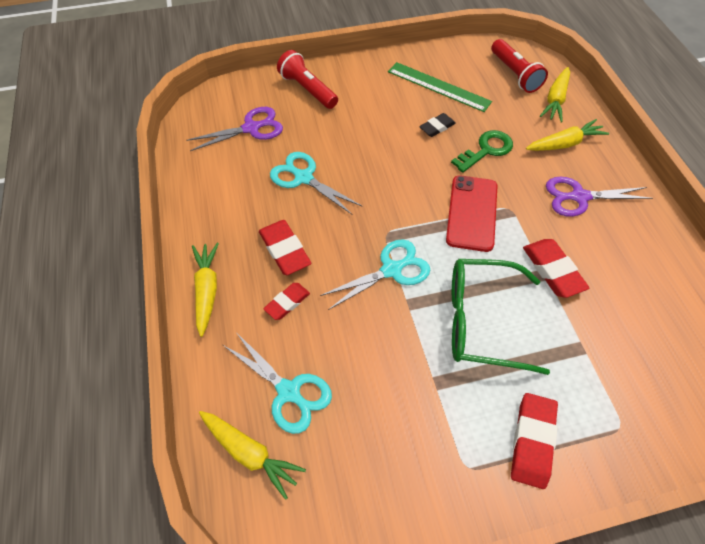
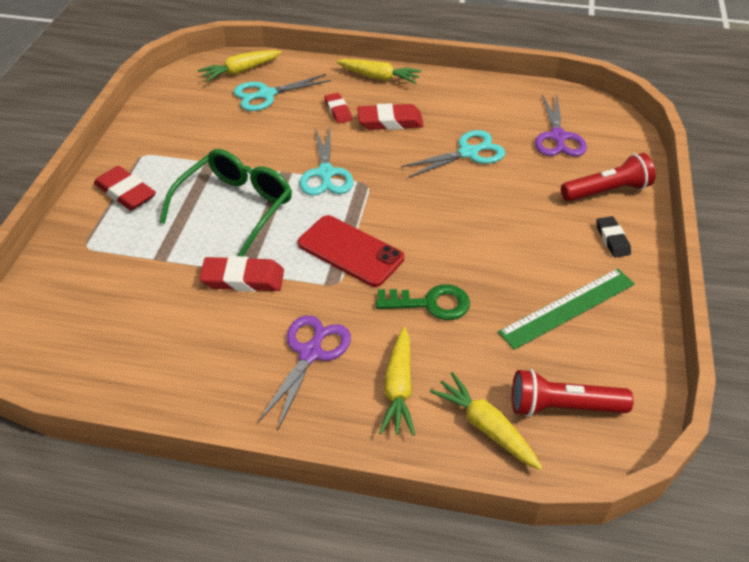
camera: 115 degrees right, 10 degrees down
black eraser [419,113,456,137] -> black eraser moved to [596,216,631,257]
green key [451,130,513,173] -> green key turned 75 degrees counterclockwise [376,284,470,320]

